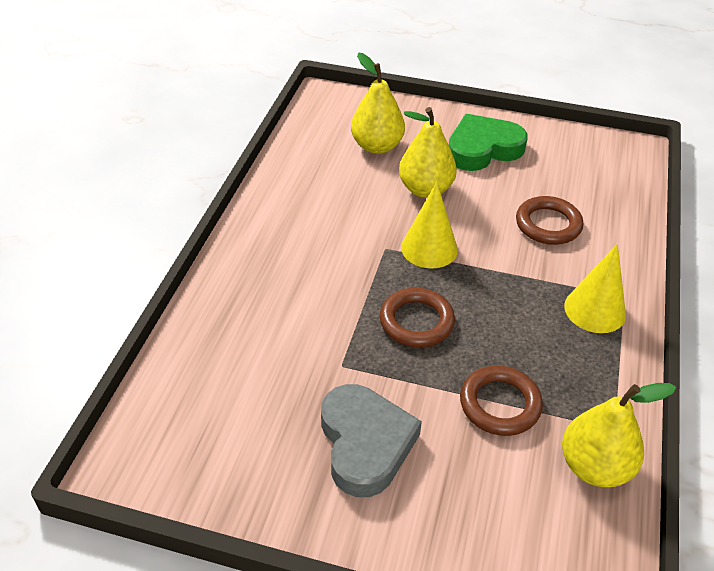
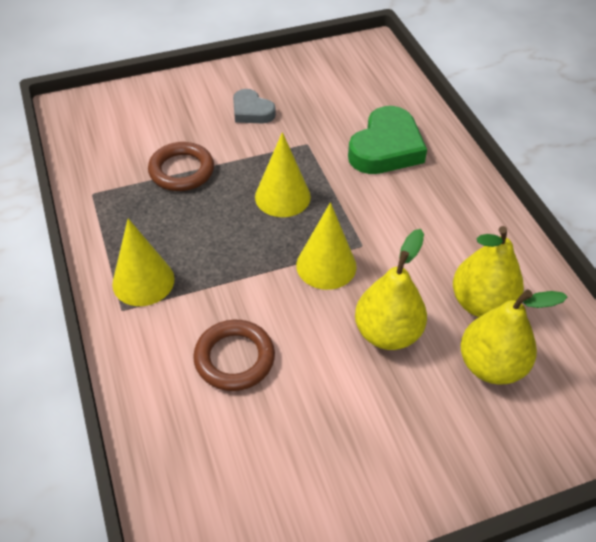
camera: 145 degrees right, 5 degrees up
grey heart [321,384,422,497] -> grey heart [233,89,276,123], size x0.58
brown ring [380,288,455,348] -> yellow cone [255,132,311,217]
green heart [449,114,528,171] -> green heart moved to [348,106,427,174]
yellow pear [562,383,676,487] -> yellow pear moved to [453,226,524,317]

